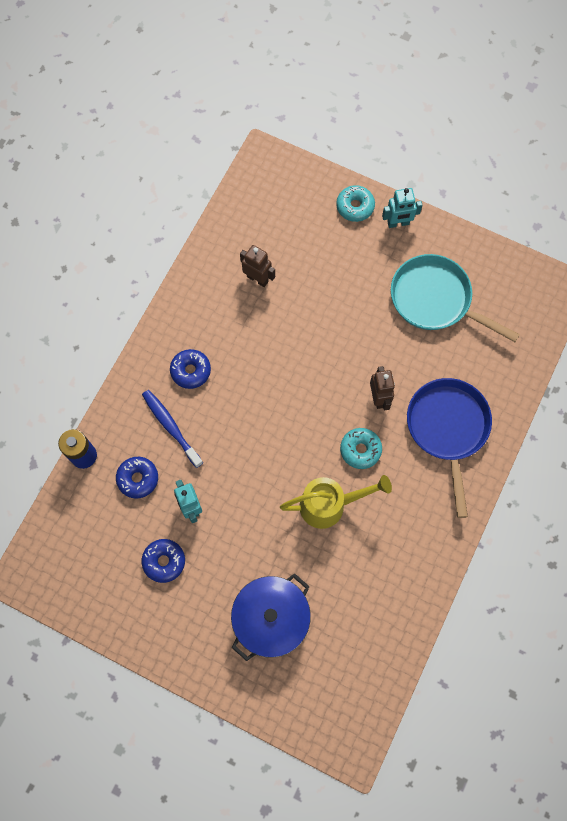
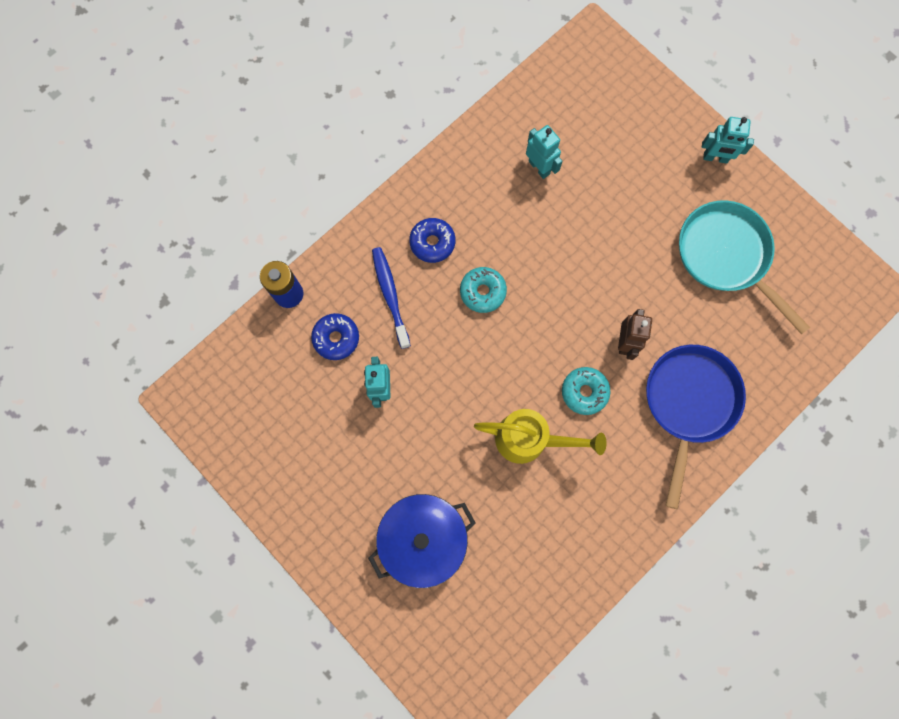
camera: 20 degrees right, 5 degrees up
blue donut [142,539,185,583] -> none
brown robot [240,245,275,287] -> turquoise robot [526,125,563,179]
turquoise donut [336,185,375,222] -> turquoise donut moved to [460,267,507,313]

